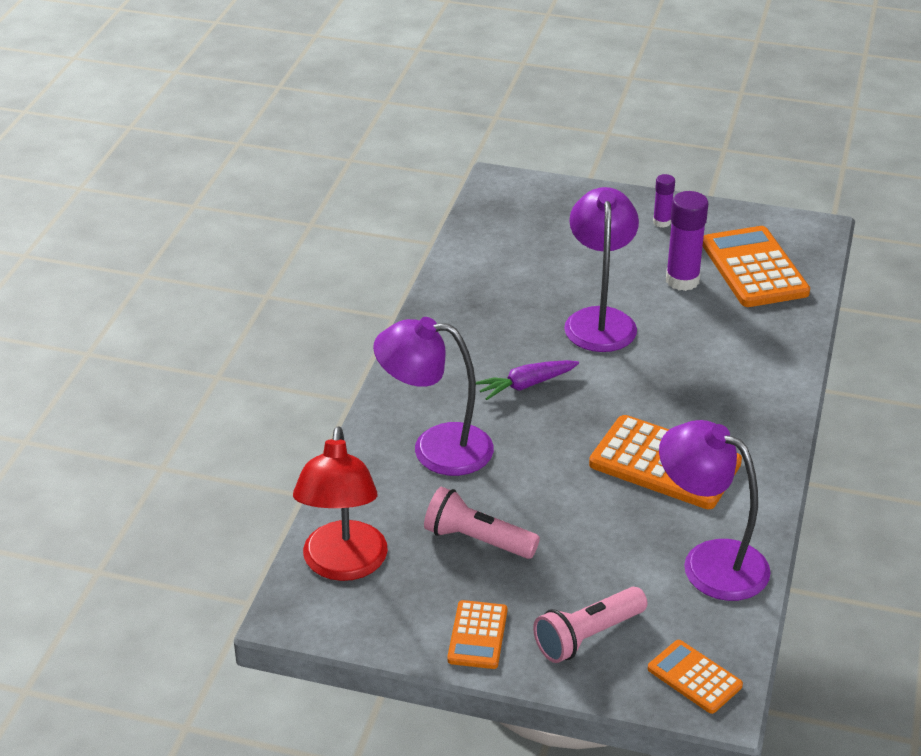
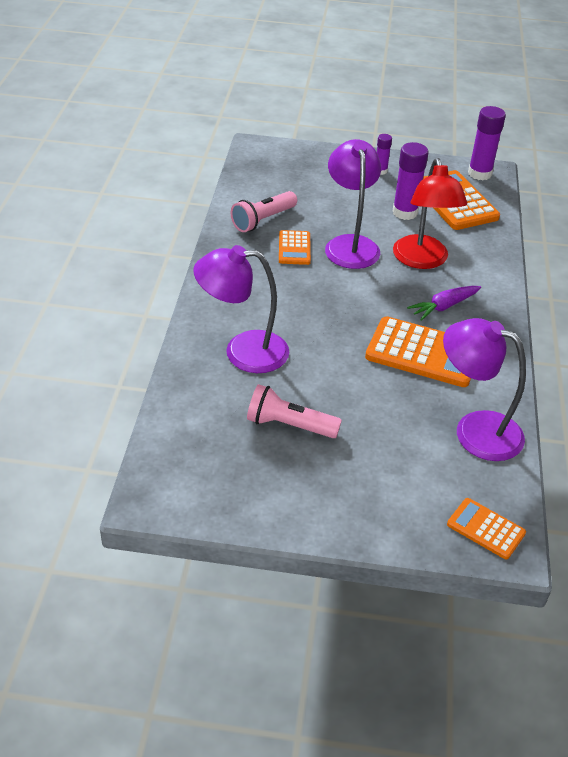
camera: 10 degrees left, 5 degrees up
red lamp [293,426,388,581] -> red lamp moved to [393,158,467,269]
orange calculator [447,600,507,669] -> orange calculator moved to [279,230,311,265]
purple carrot [476,360,579,400] -> purple carrot moved to [407,286,481,321]
pink flashlight [533,587,647,663] -> pink flashlight moved to [231,191,297,232]
none -> purple glue stick [468,106,506,180]

